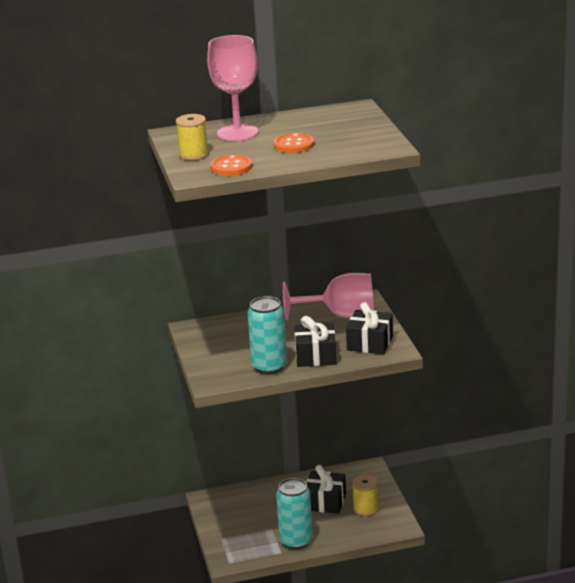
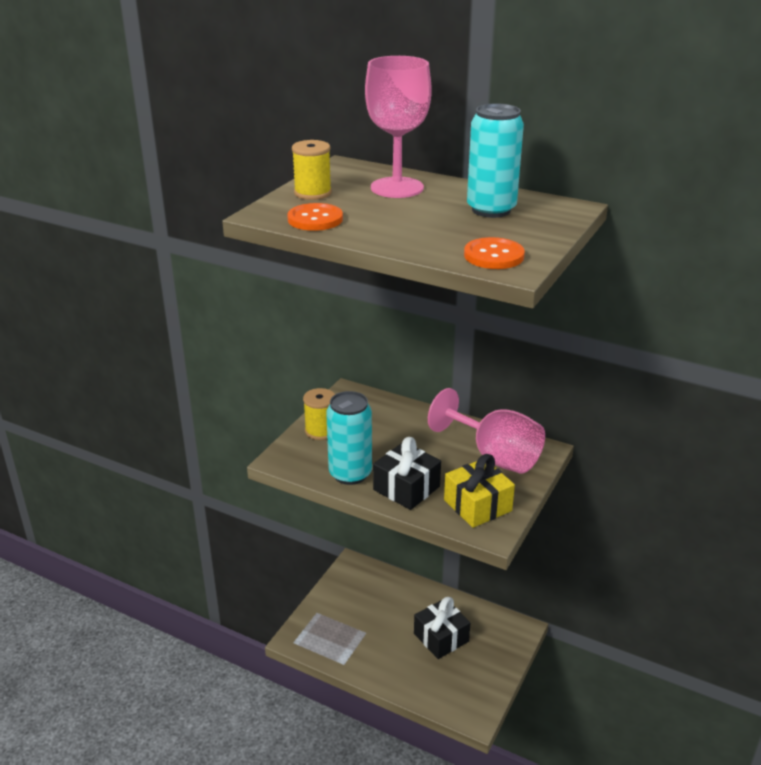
camera: 40 degrees right, 5 degrees up
orange button [273,133,314,153] -> orange button moved to [464,237,525,269]
turquoise can [276,478,313,550] -> turquoise can moved to [467,103,524,218]
black gift [346,302,393,354] -> yellow gift [444,454,515,528]
yellow spool [352,475,379,516] -> yellow spool moved to [303,388,335,440]

